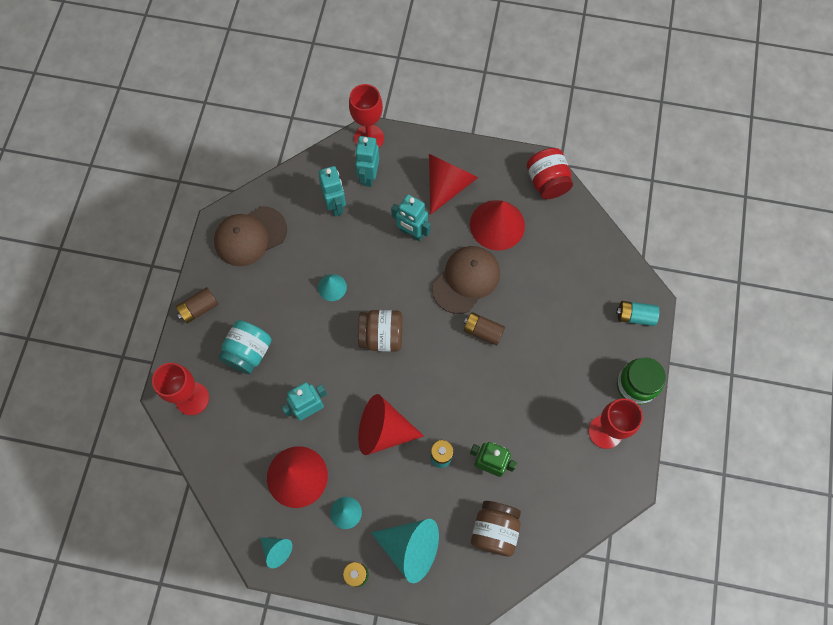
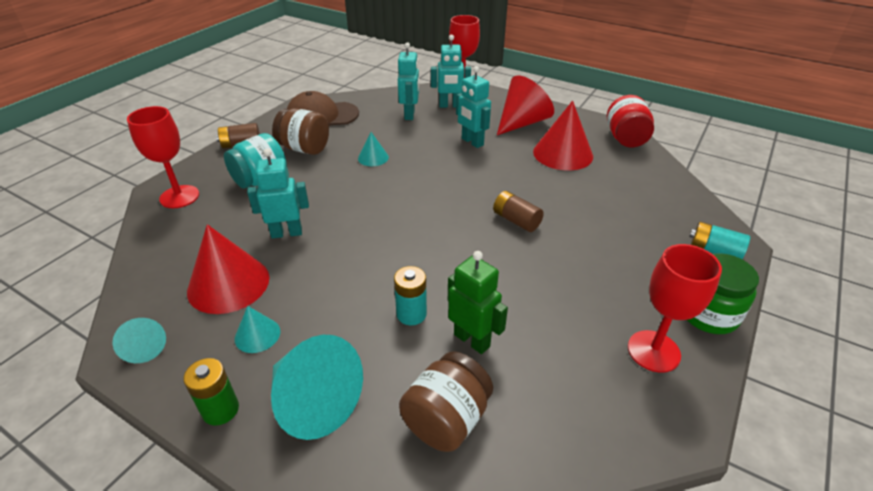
camera: 20 degrees right, 30 degrees down
turquoise robot [355,136,379,187] -> turquoise robot turned 120 degrees counterclockwise [431,35,471,108]
brown jar [358,310,402,352] -> brown jar moved to [272,108,329,155]
red cone [358,394,424,455] -> none
brown cap [432,246,500,314] -> none

